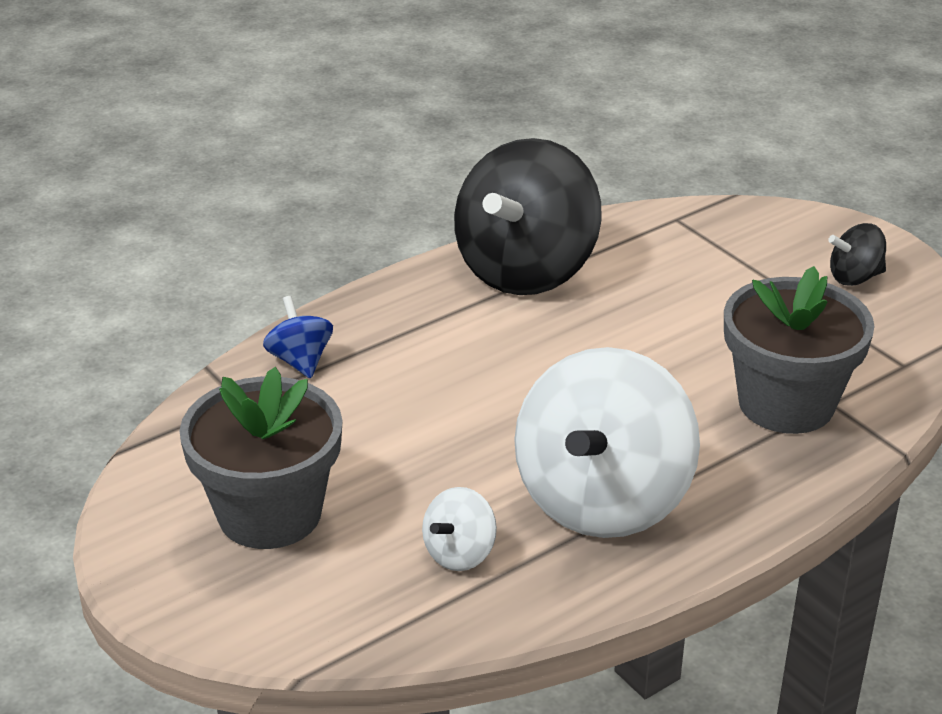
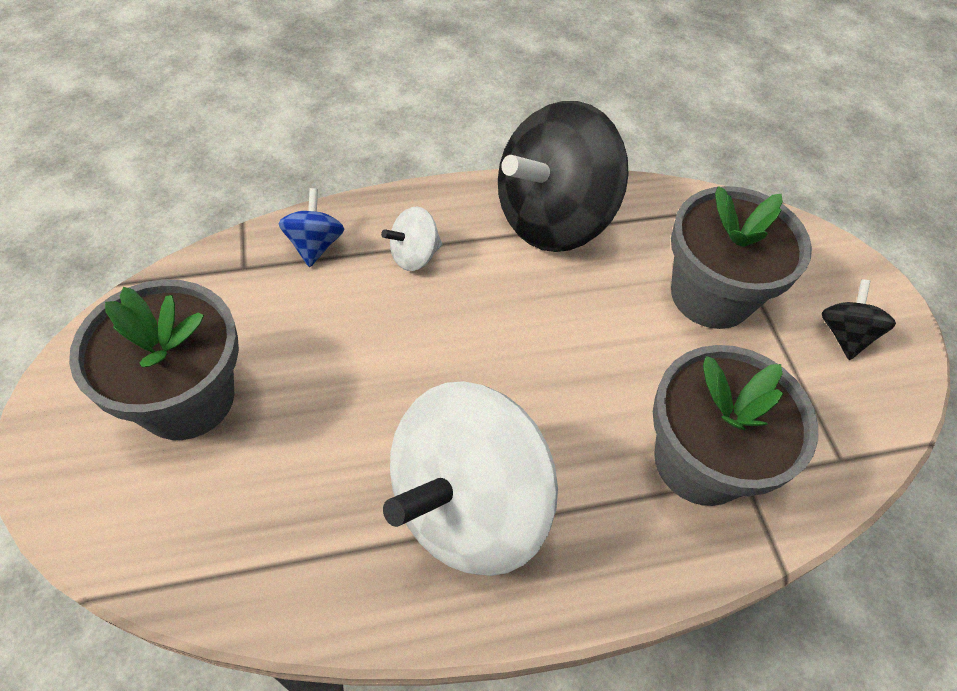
camera: 20 degrees right, 20 degrees up
white spinning top [422,487,497,571] -> white spinning top moved to [381,206,442,271]
black spinning top [828,223,886,286] -> black spinning top turned 90 degrees clockwise [822,279,896,360]
none -> grey flower pot [671,186,812,329]

